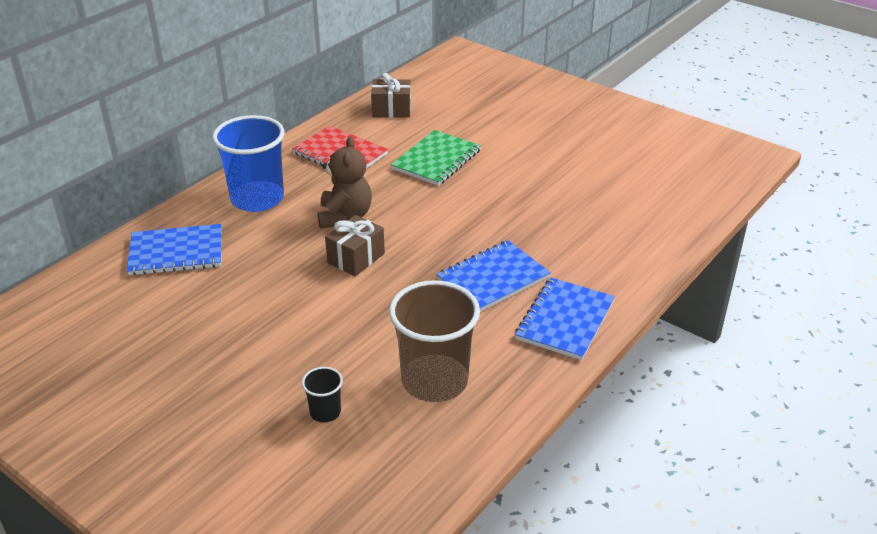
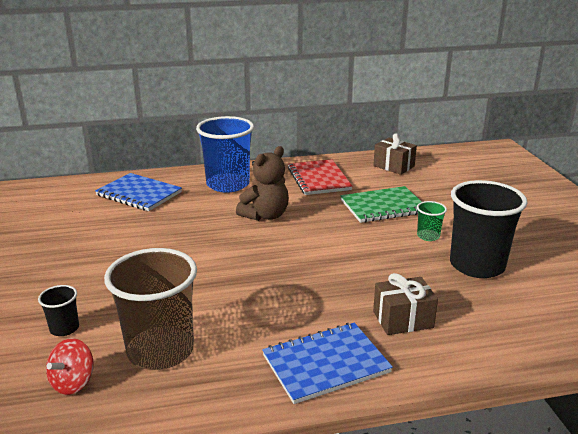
camera: 40 degrees right, 10 degrees down
brown gift [325,215,385,276] -> brown gift moved to [373,273,438,335]
blue notebook [437,241,551,312] -> none
none -> red spinning top [46,338,94,395]
none -> green cup [417,201,447,241]
none -> black cup [450,180,527,278]

